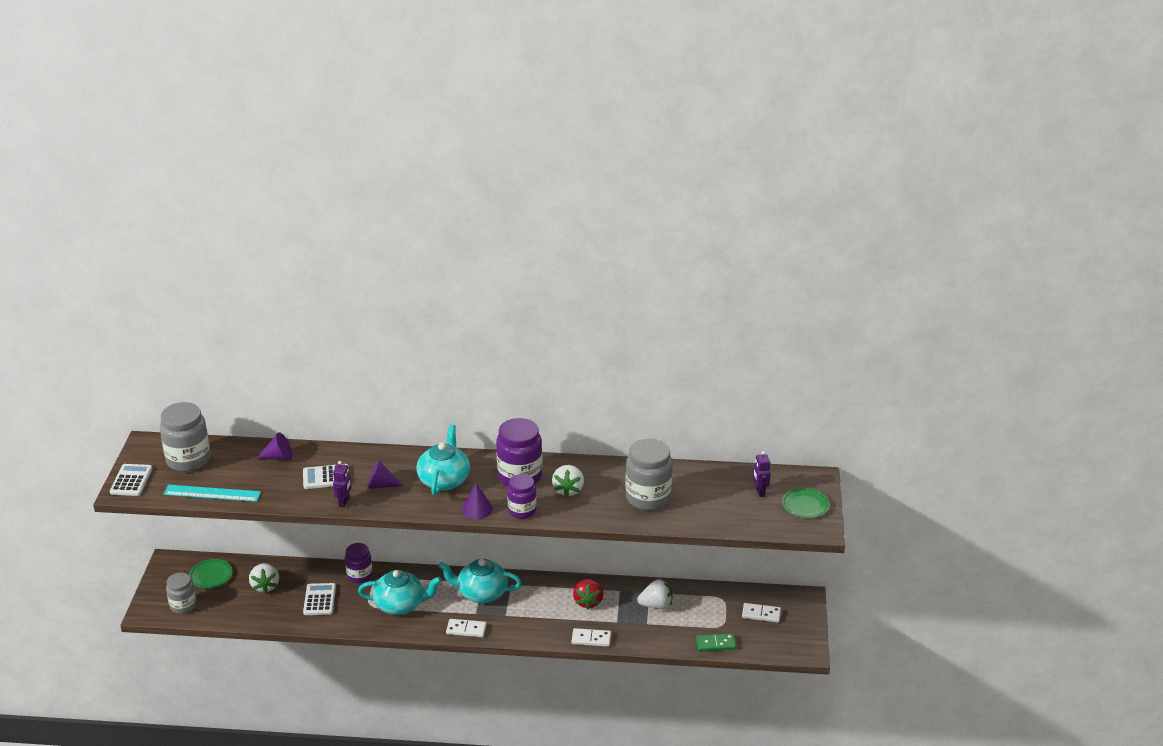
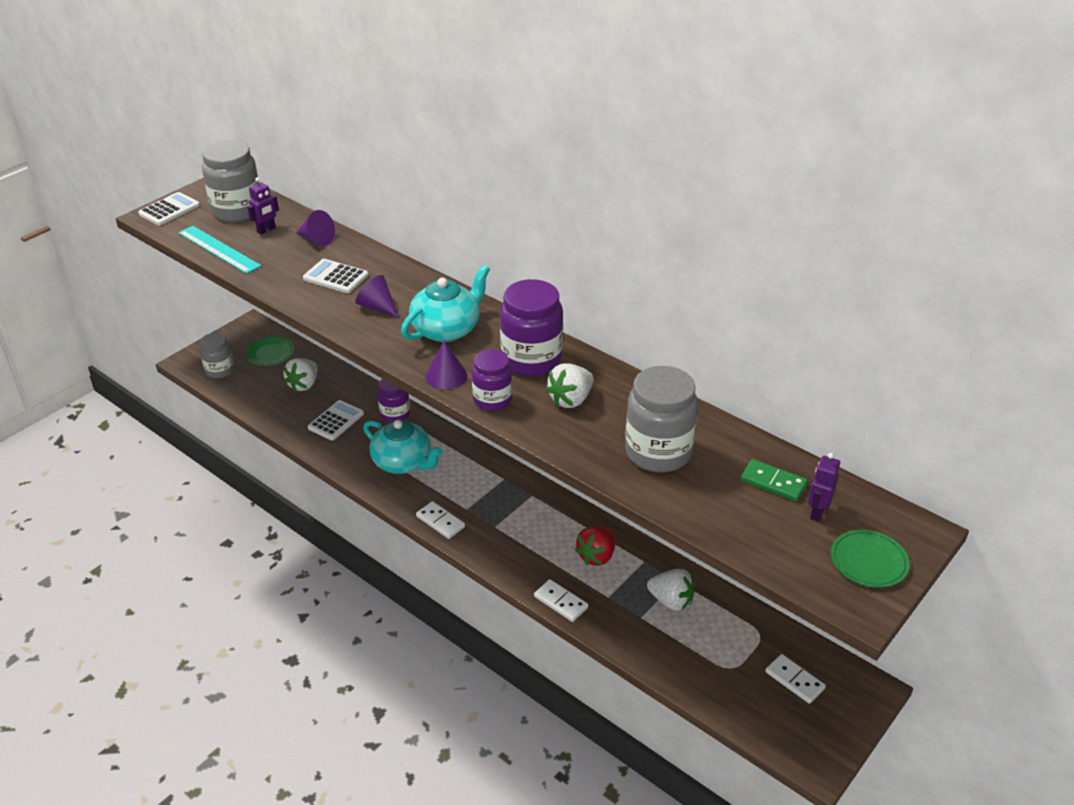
camera: 35 degrees right, 5 degrees up
purple robot [333,461,352,507] -> purple robot moved to [247,177,279,235]
turquoise teapot [438,559,522,603] -> none
green domino [696,634,736,652] -> green domino moved to [740,459,808,501]

